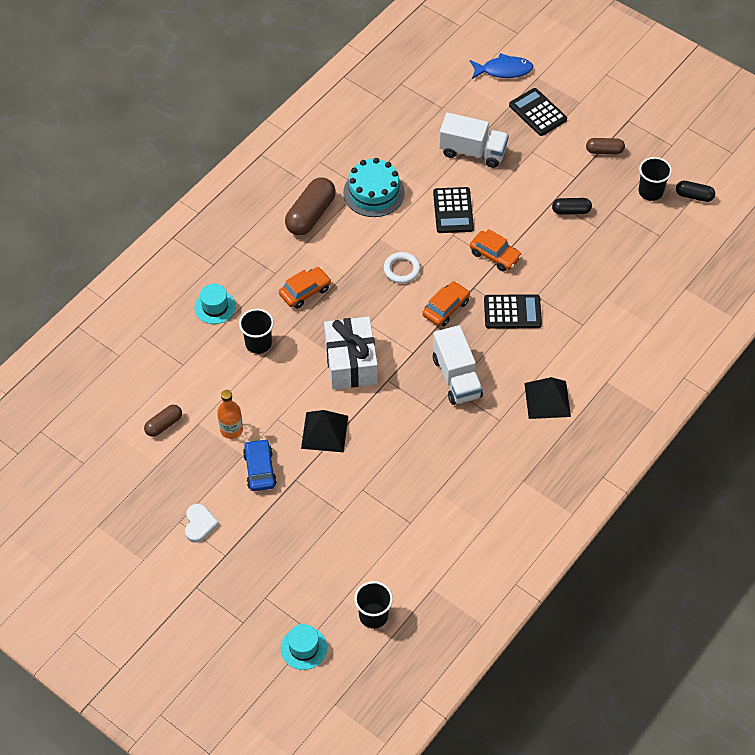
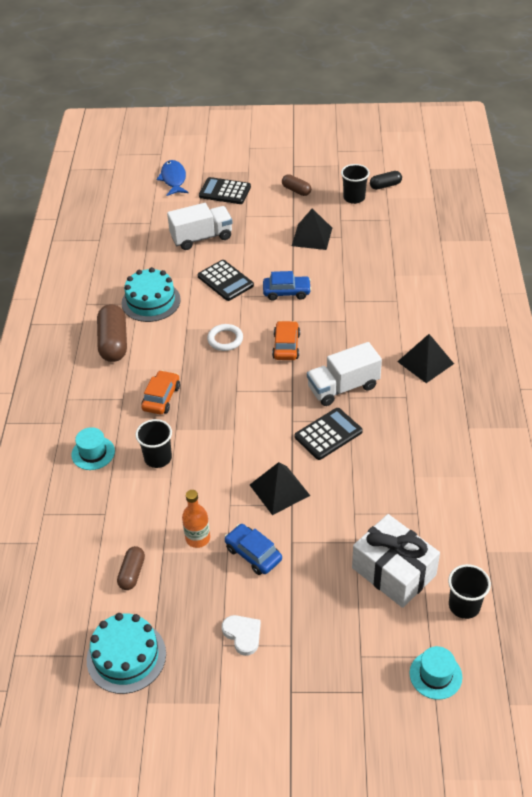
camera: 35 degrees left, 10 degrees down
white gift [324,317,378,389] -> white gift moved to [352,514,440,608]
white truck [433,325,483,405] -> white truck turned 120 degrees clockwise [307,342,382,406]
blue fish [470,53,533,79] -> blue fish turned 60 degrees counterclockwise [157,160,189,196]
orange car [470,229,522,272] -> blue car [263,271,311,301]
black calculator [484,294,542,329] -> black calculator moved to [295,408,363,460]
black capsule [552,198,592,215] -> black pyramid [292,208,332,250]
brown capsule [586,138,625,154] -> brown capsule turned 75 degrees clockwise [282,174,311,196]
none -> turquoise cake [87,613,166,694]

